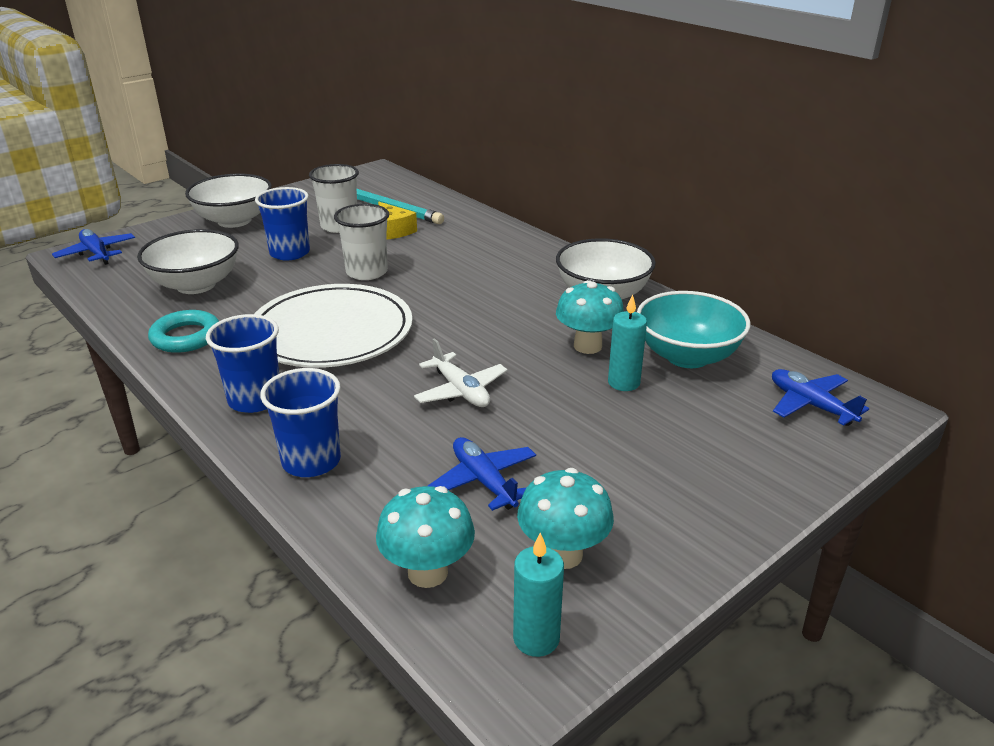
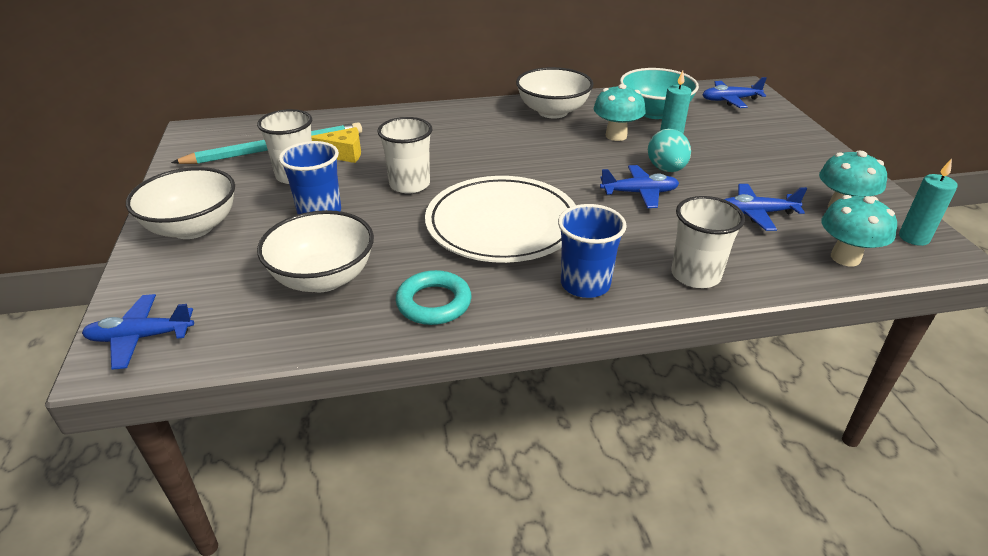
camera: 60 degrees left, 5 degrees up
blue cup [260,368,341,477] -> white cup [671,196,745,288]
white plane [414,338,507,407] -> blue plane [600,165,679,208]
none -> turquoise egg [648,129,691,172]

